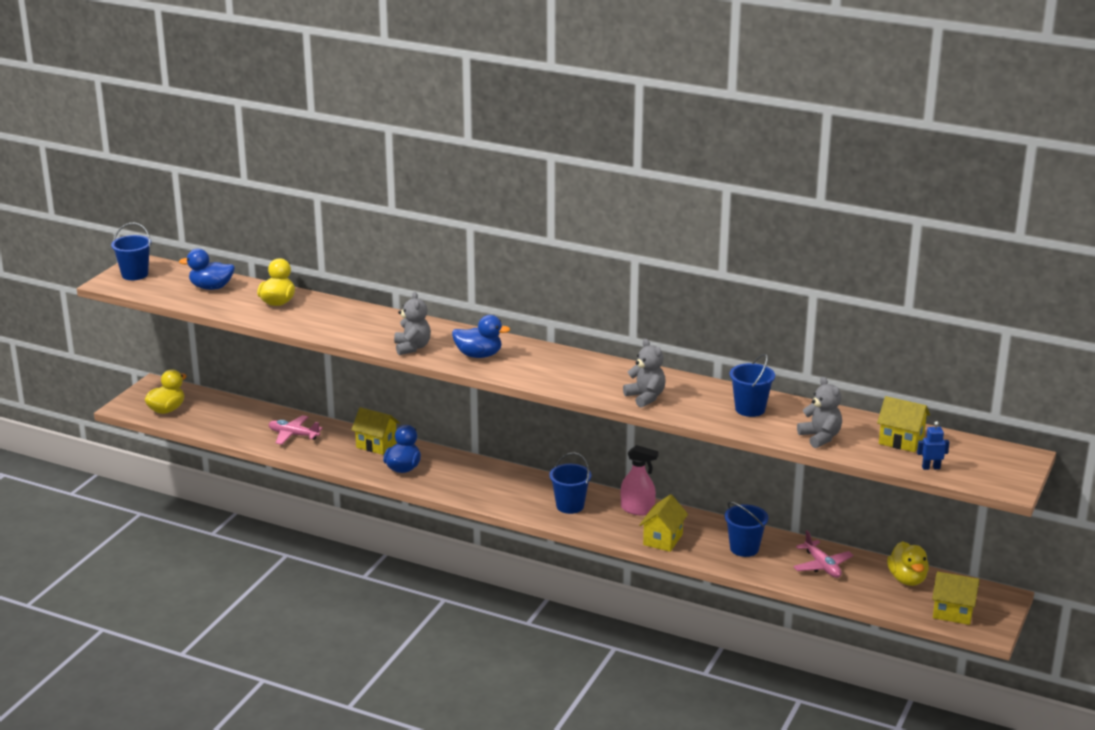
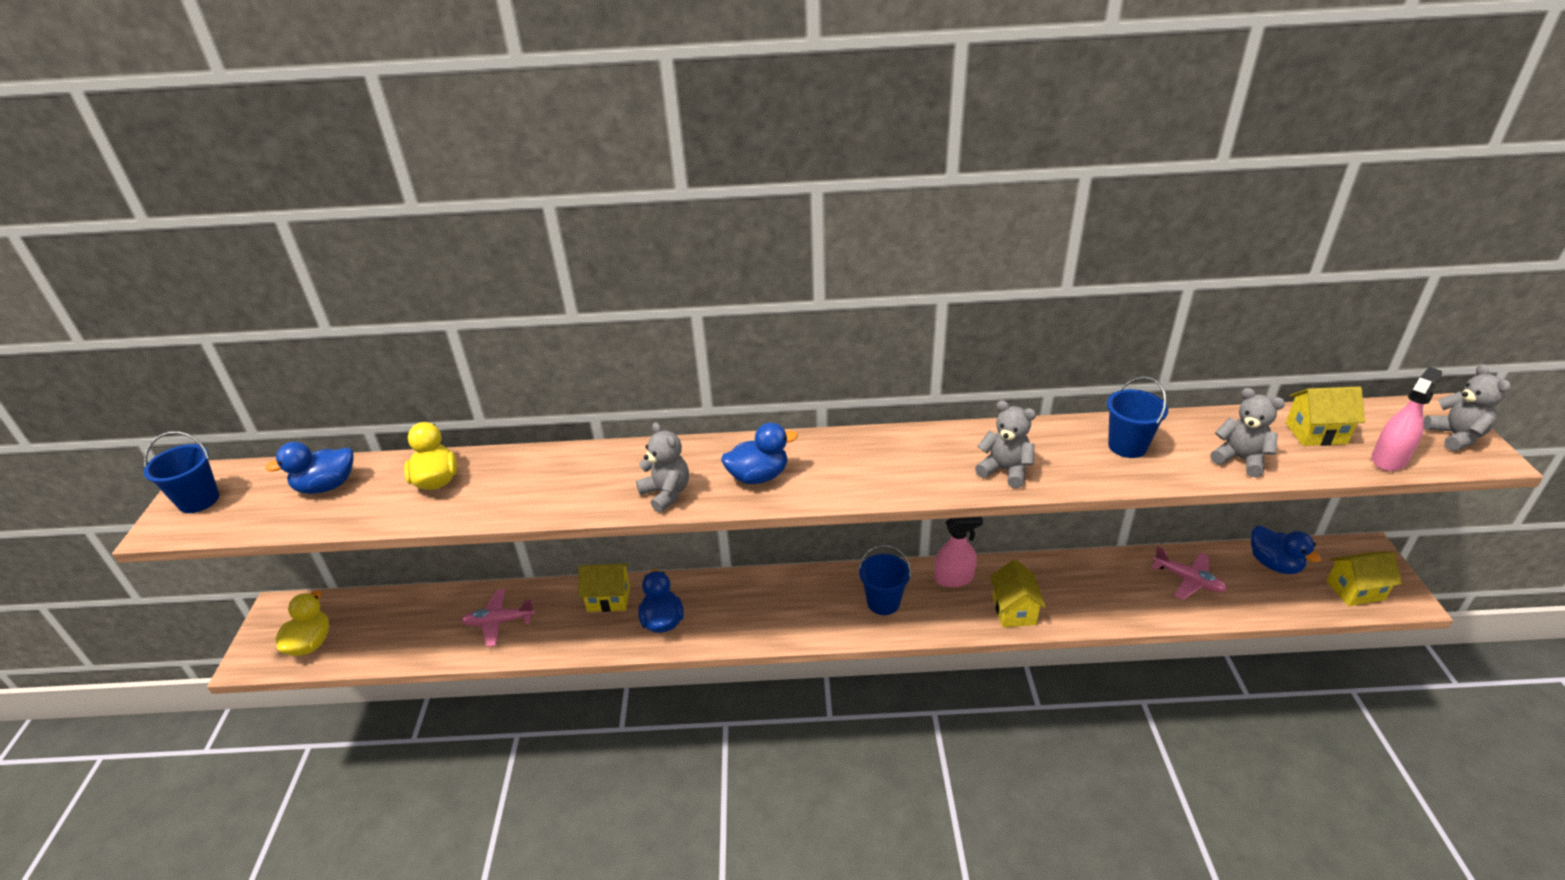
camera: 25 degrees left, 10 degrees up
blue bucket [725,502,768,557] -> none
yellow duck [887,541,929,586] -> blue duck [1251,526,1321,574]
blue robot [917,421,949,470] -> pink spray bottle [1372,367,1442,471]
none -> grey teddy bear [1424,364,1511,451]

